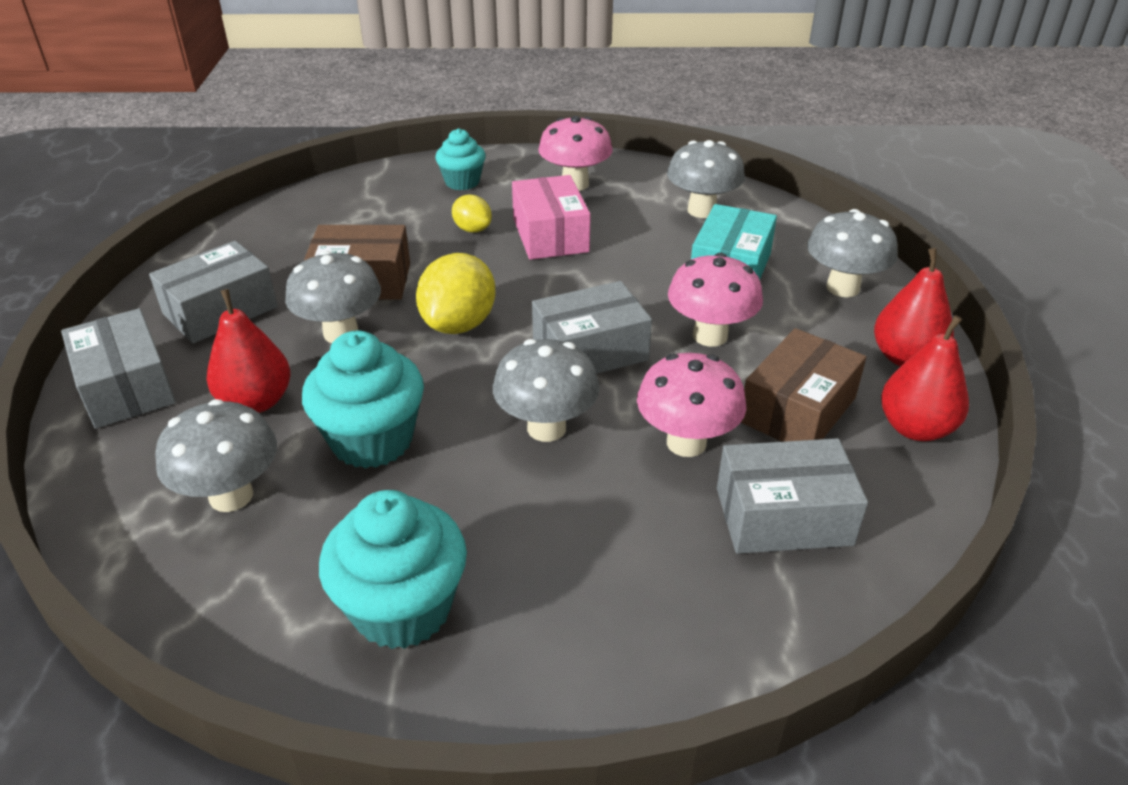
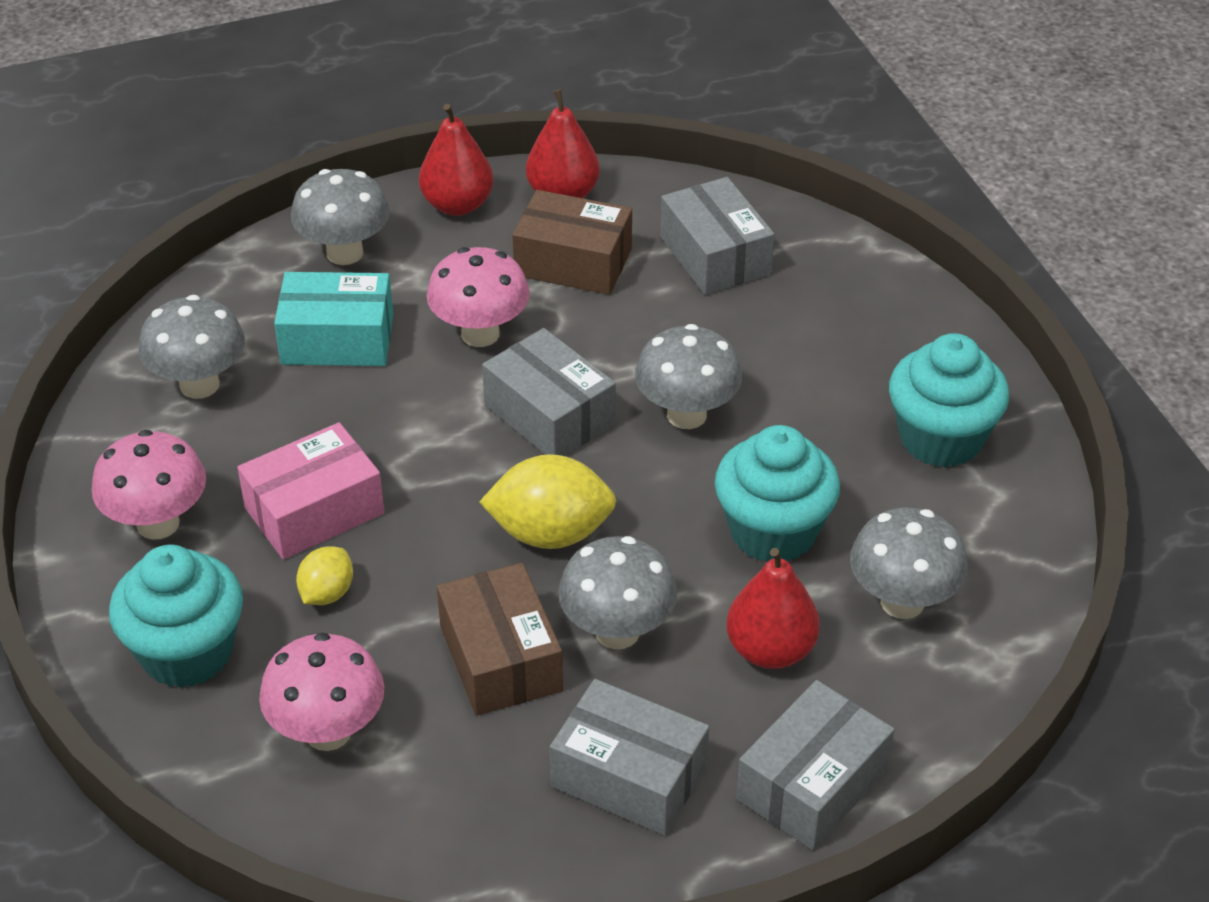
camera: 110 degrees left, 5 degrees up
turquoise cupcake [435,128,486,190] -> turquoise cupcake [109,545,243,688], size x1.61
pink mushroom [637,353,746,457] -> pink mushroom moved to [259,633,384,751]

